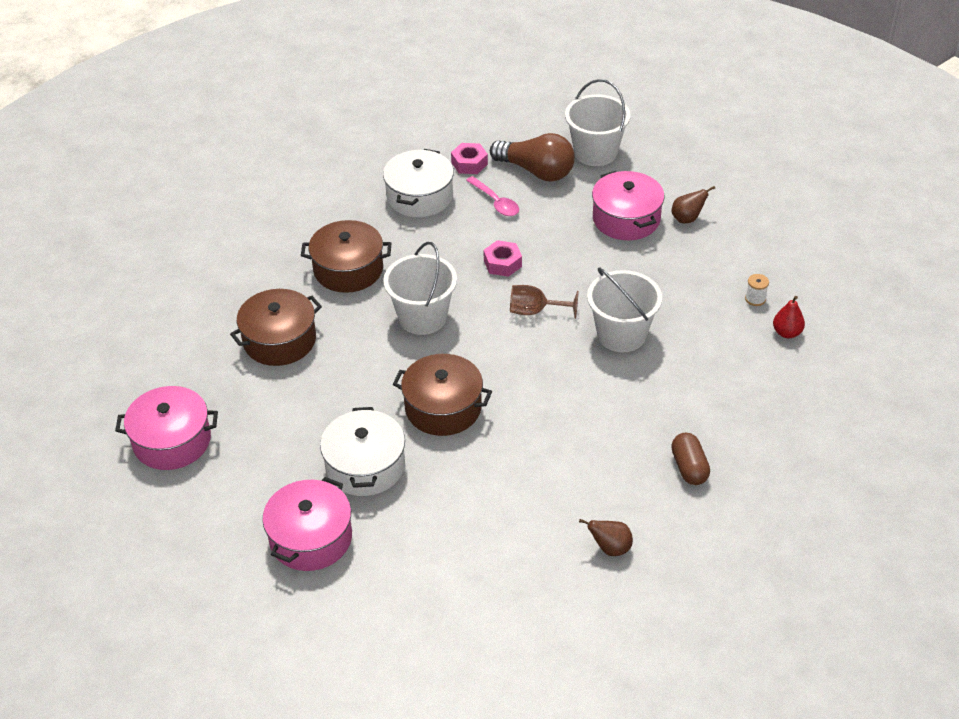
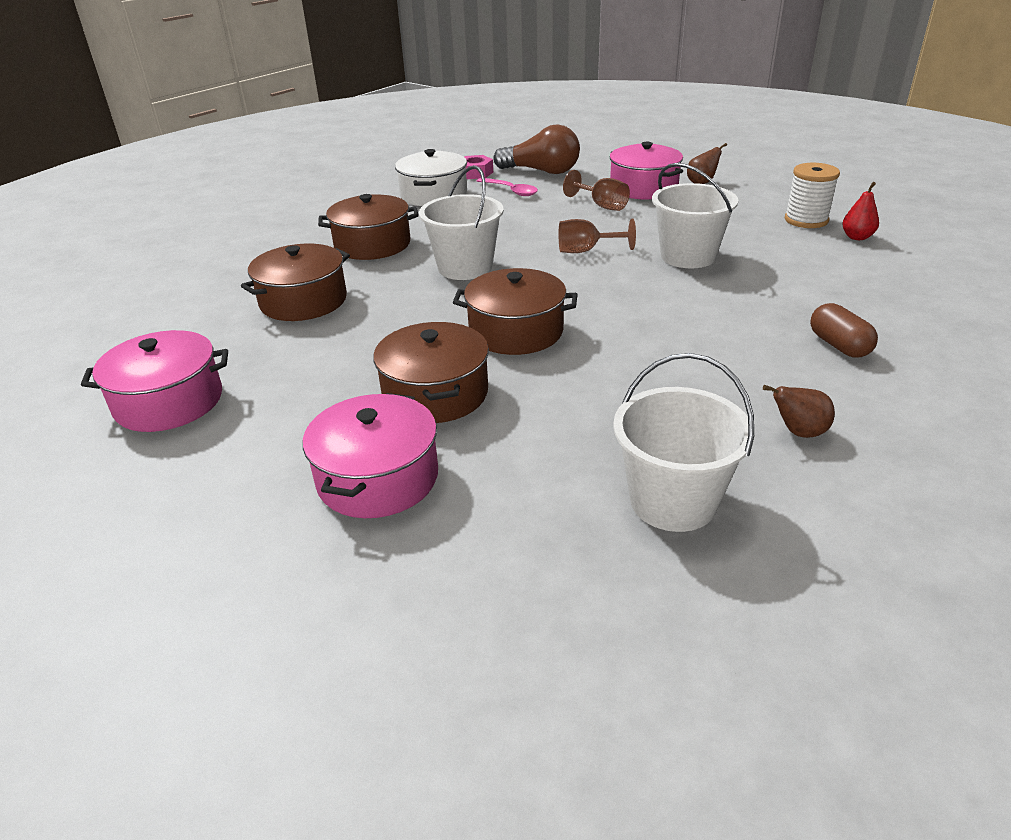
camera: 10 degrees left, 10 degrees down
white pot [320,407,405,496] -> brown pot [373,322,489,423]
pink nut [483,240,522,277] -> none
white bucket [565,79,631,166] -> white bucket moved to [613,353,754,532]
white spool [745,274,769,306] -> white spool [785,163,840,228], size x1.94
none -> brown goblet [563,170,630,211]

